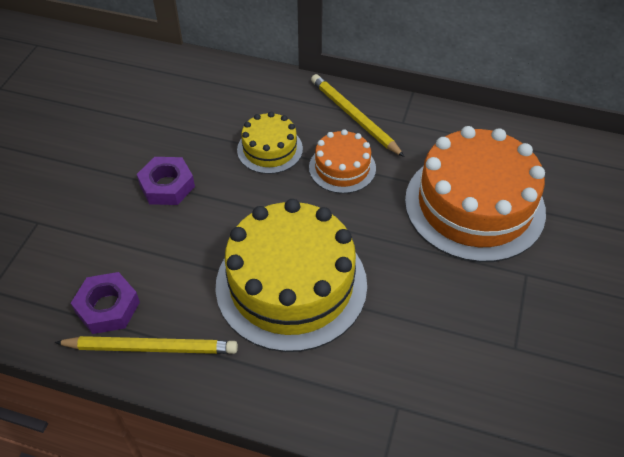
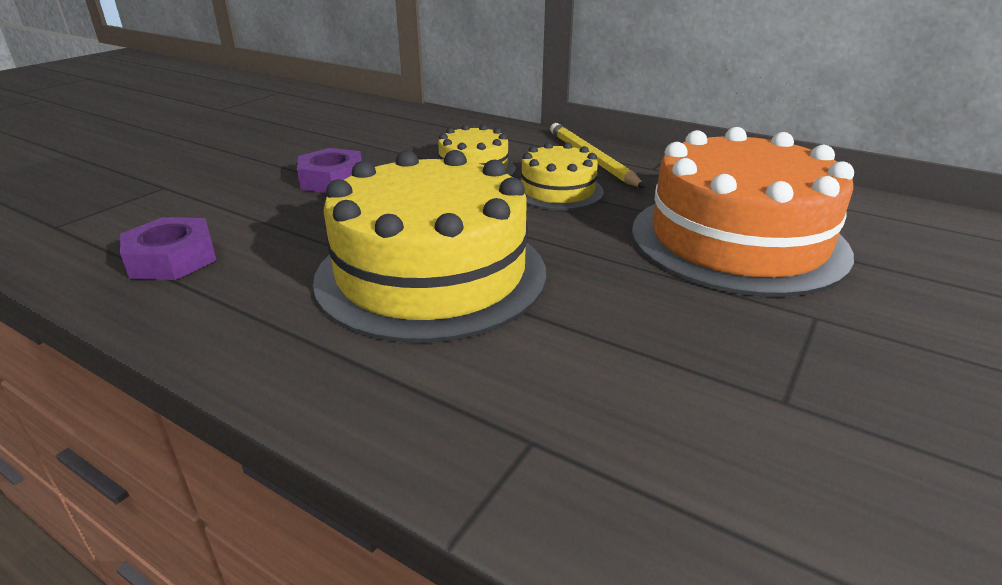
camera: 15 degrees right, 20 degrees down
yellow pencil [54,336,238,354] -> none
orange cake [309,129,376,194] -> yellow cake [520,142,604,210]

